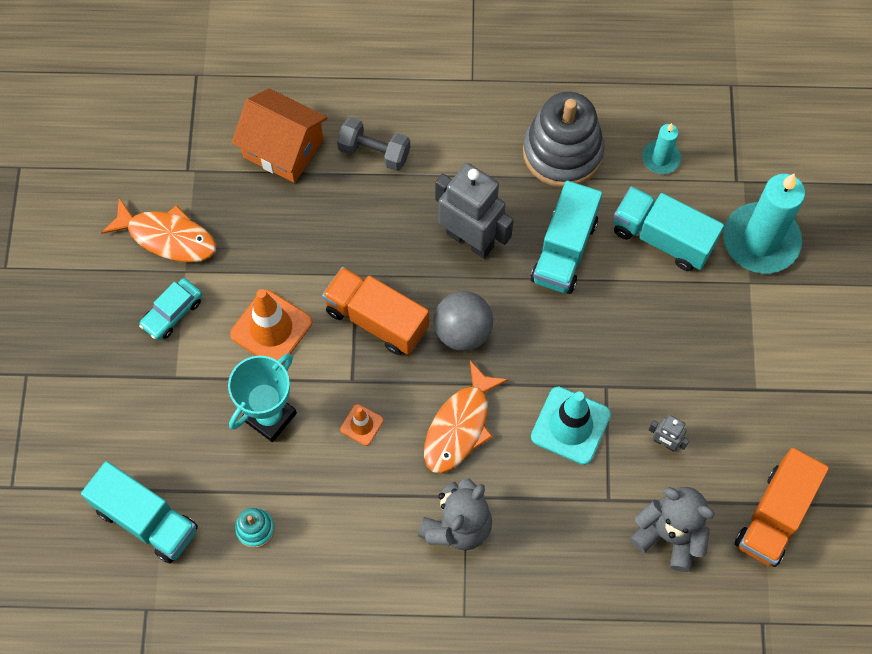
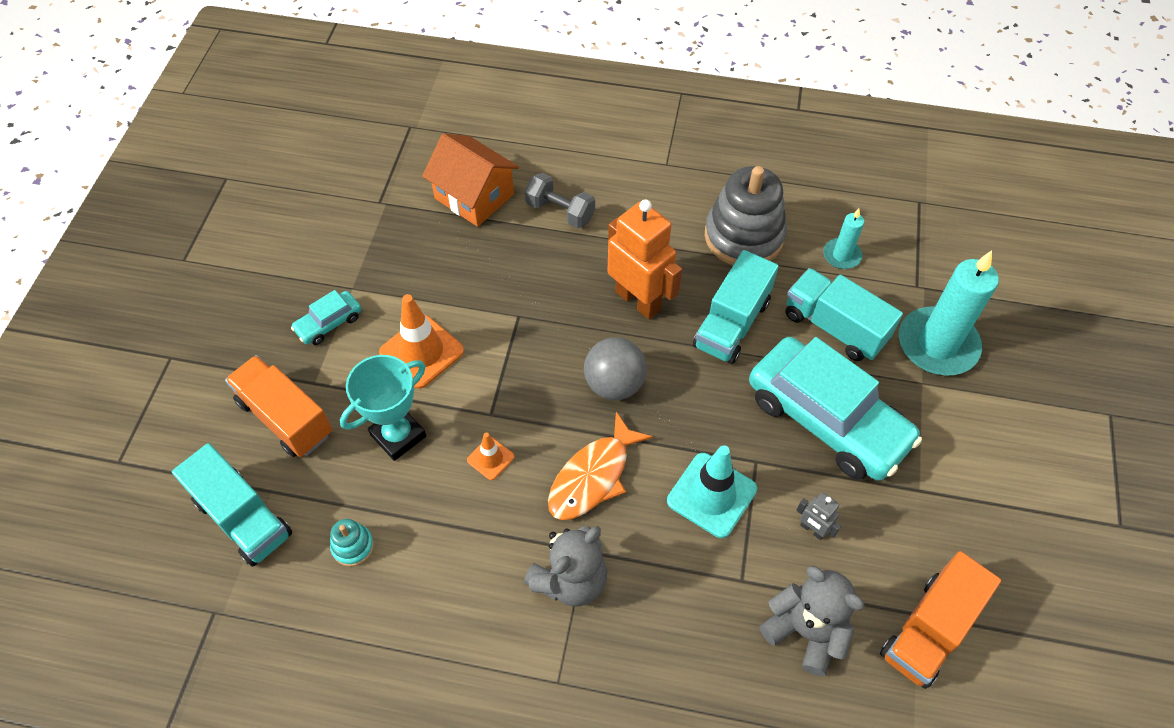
camera: 10 degrees right, 10 degrees down
orange fish [101,198,216,262] -> none
orange truck [322,267,429,355] -> orange truck moved to [225,355,332,457]
grey robot [435,163,514,259] -> orange robot [607,199,682,320]
none -> turquoise car [749,337,922,481]

